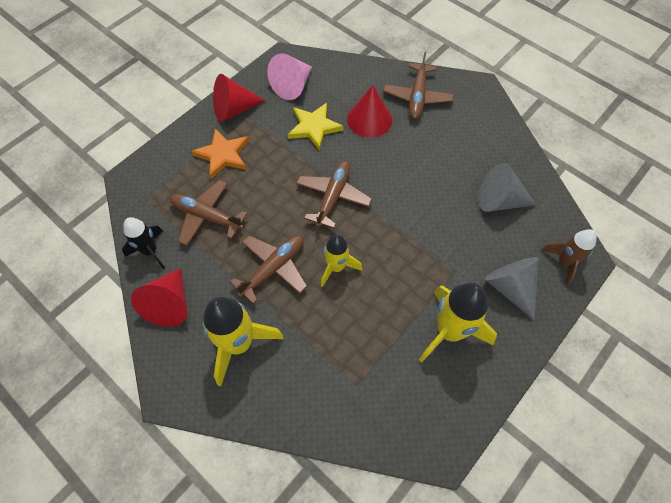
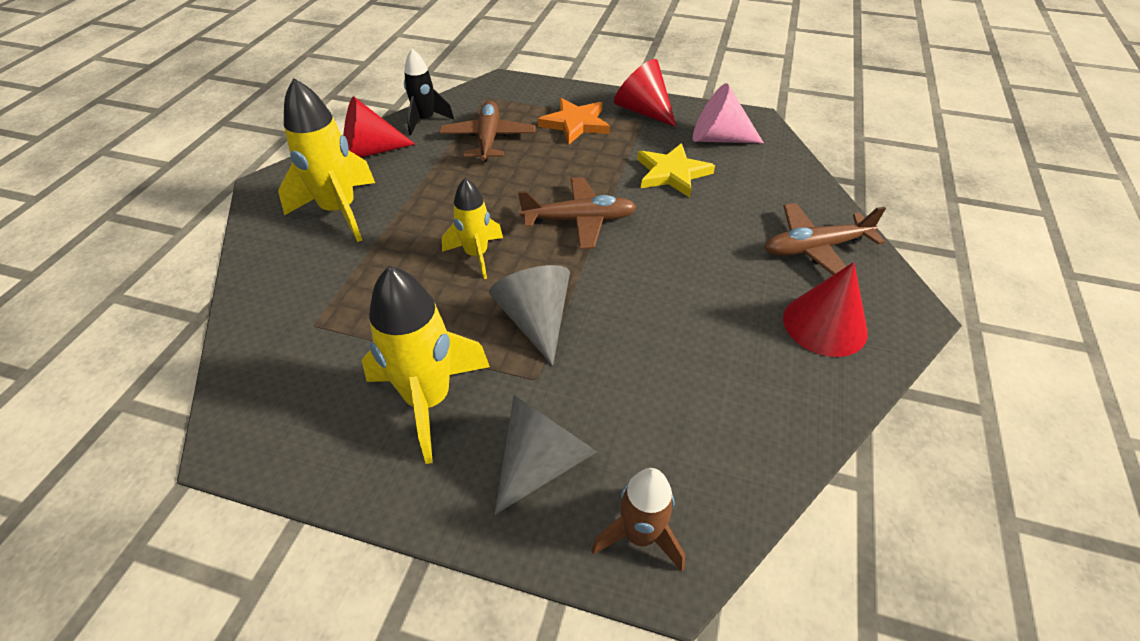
camera: 65 degrees right, 15 degrees down
brown plane [230,235,308,304] -> none
red cone [347,85,392,138] -> red cone moved to [783,262,868,357]
grey cone [478,163,536,212] -> grey cone moved to [489,265,570,366]

